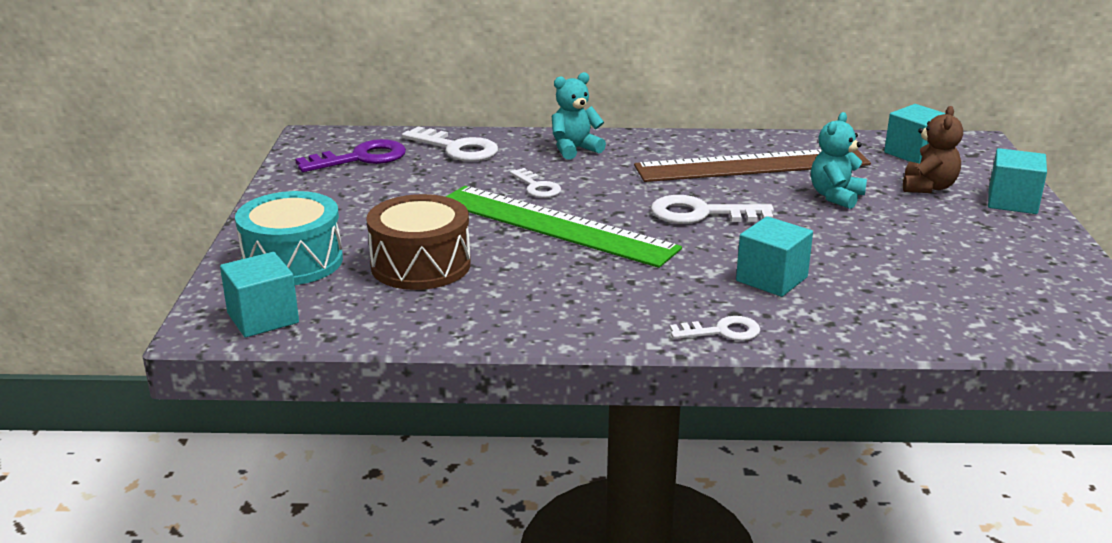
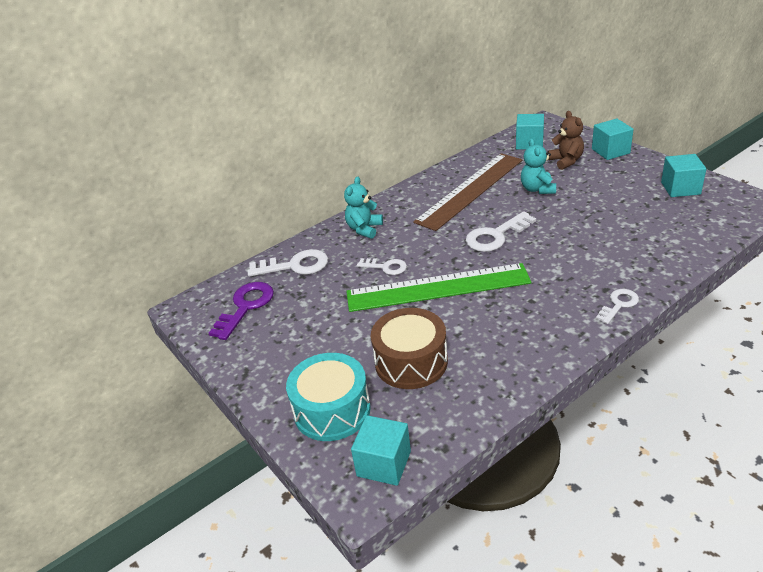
camera: 35 degrees left, 10 degrees up
turquoise cube [736,216,813,297] -> turquoise cube moved to [661,154,706,197]

